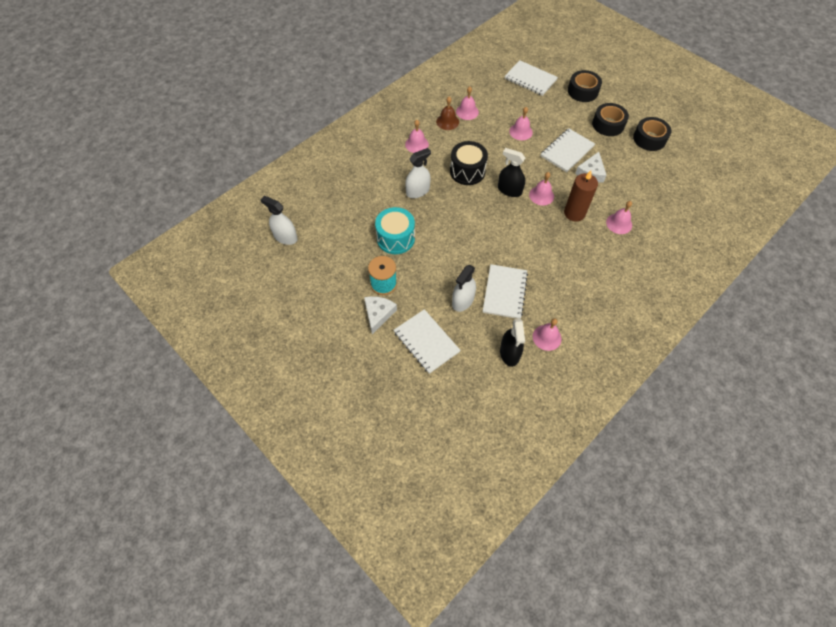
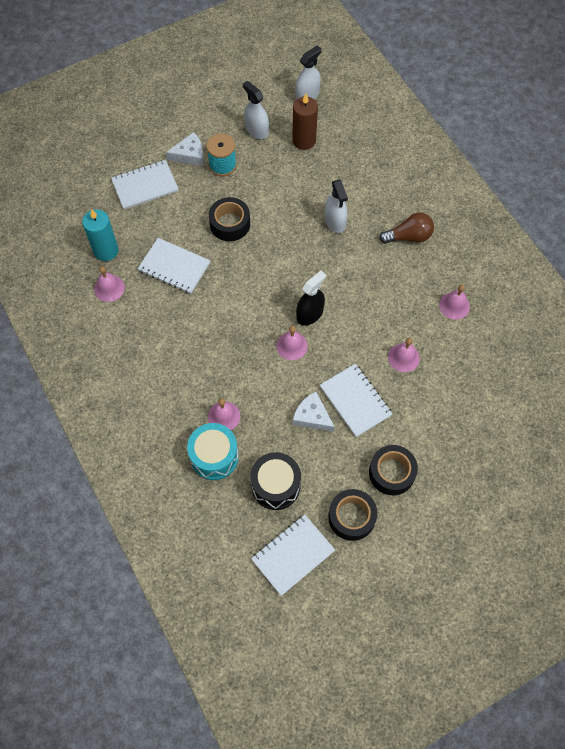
camera: 105 degrees right, 5 degrees up
white cheese [364,296,397,334] -> white cheese turned 45 degrees counterclockwise [166,132,204,166]
turquoise drum [375,207,415,254] -> turquoise drum moved to [187,423,239,480]
pink bell [405,120,429,153] -> brown light bulb [379,213,434,244]
brown bell [436,97,459,130] -> none
black drum [450,141,488,185] -> black drum moved to [250,452,301,510]
white spray bottle [452,265,476,312] -> white spray bottle moved to [243,81,269,139]
black spray bottle [500,319,525,367] -> turquoise candle [82,209,119,261]
white notebook [505,60,558,96] -> white notebook moved to [251,515,335,596]
brown candle [564,171,598,222] -> brown candle moved to [292,94,318,150]
black tape [568,70,602,102] -> black tape moved to [209,197,250,241]

